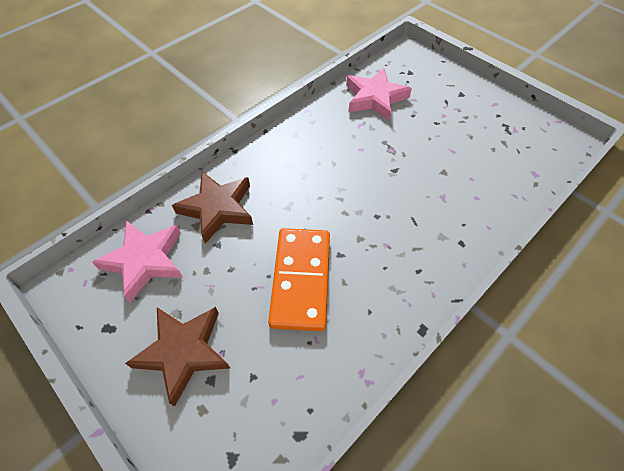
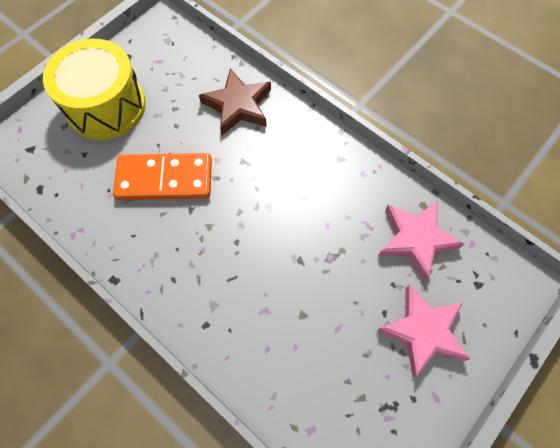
camera: 85 degrees right, 10 degrees up
pink star [92,220,183,302] -> pink star moved to [377,284,470,378]
brown star [125,307,230,407] -> yellow drum [43,39,146,140]

